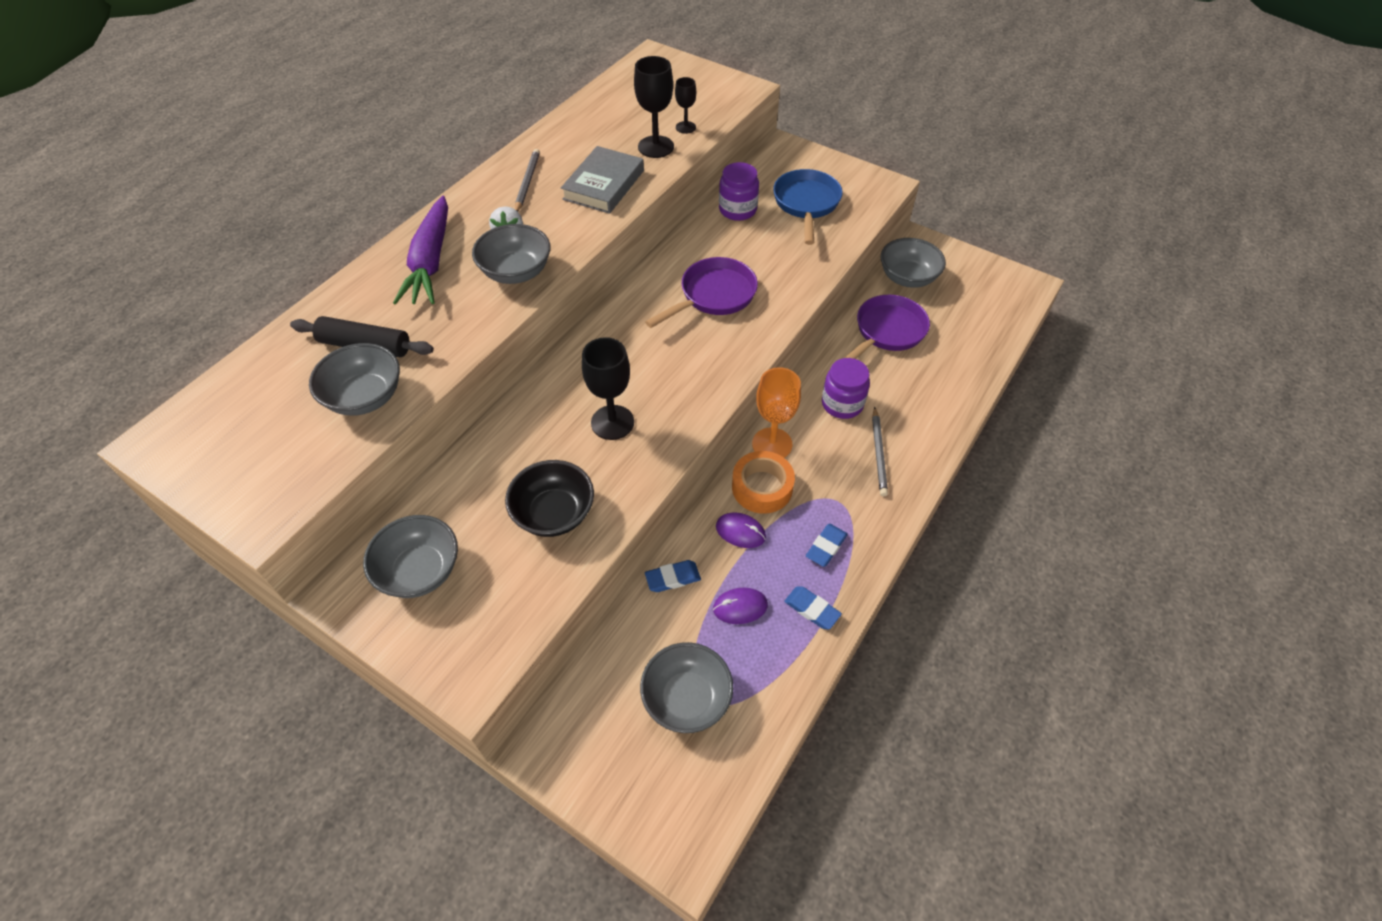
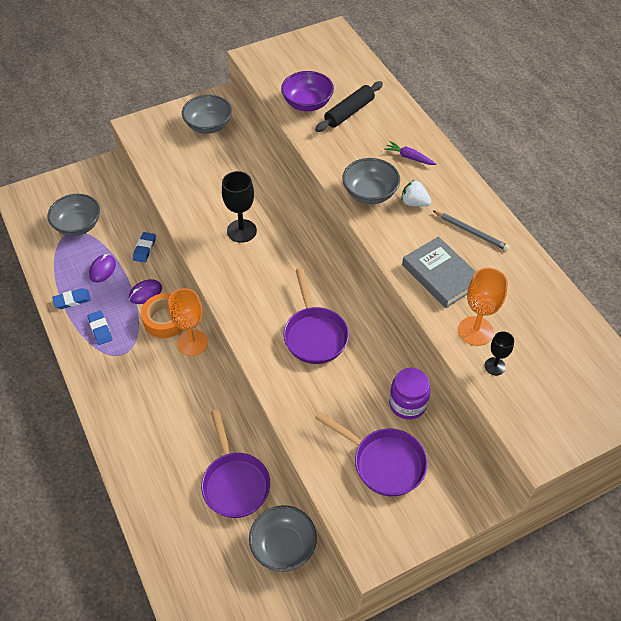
camera: 120 degrees right, 0 degrees up
grey bowl [309,343,400,416] -> purple bowl [281,71,334,111]
purple carrot [393,196,448,305] -> purple carrot [384,141,436,165], size x0.47
black bowl [505,460,594,537] -> none
black goblet [634,56,674,158] -> orange goblet [458,268,508,346]
blue pan [773,169,843,245] -> purple pan [315,411,428,496]
purple jar [822,358,870,419] -> none
grey pencil [872,407,888,496] -> none

